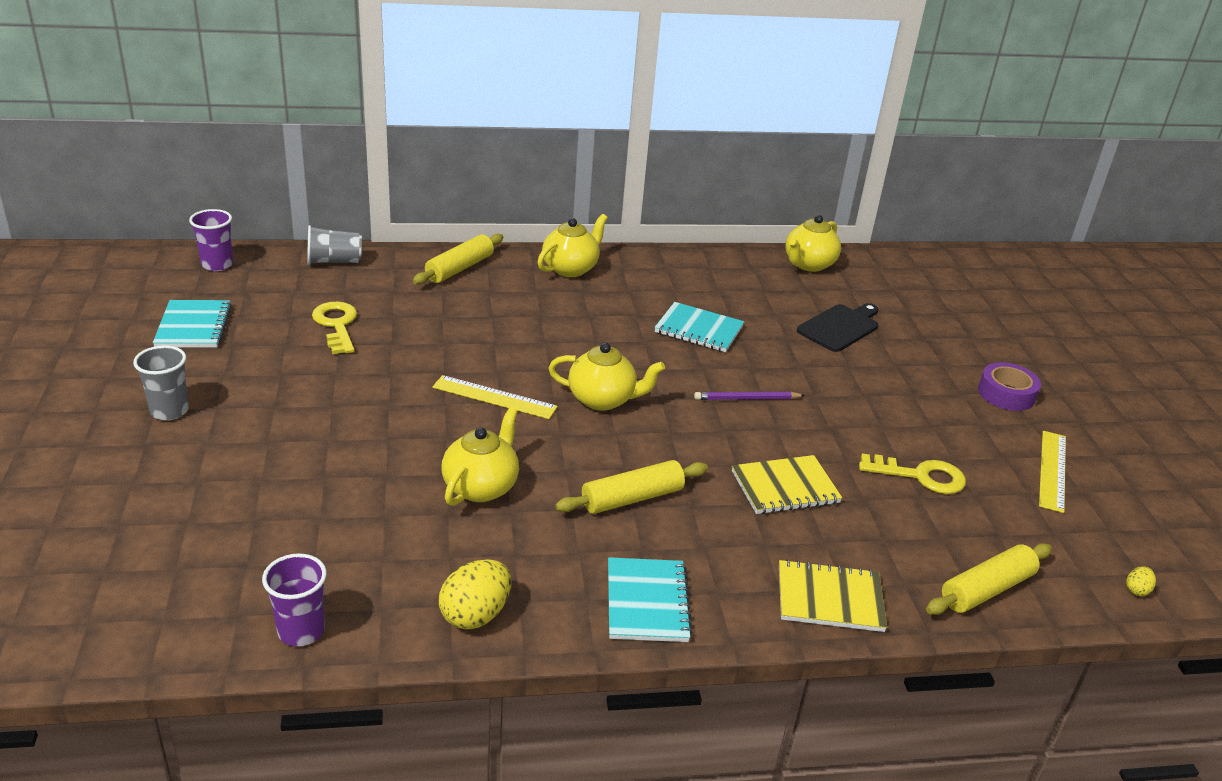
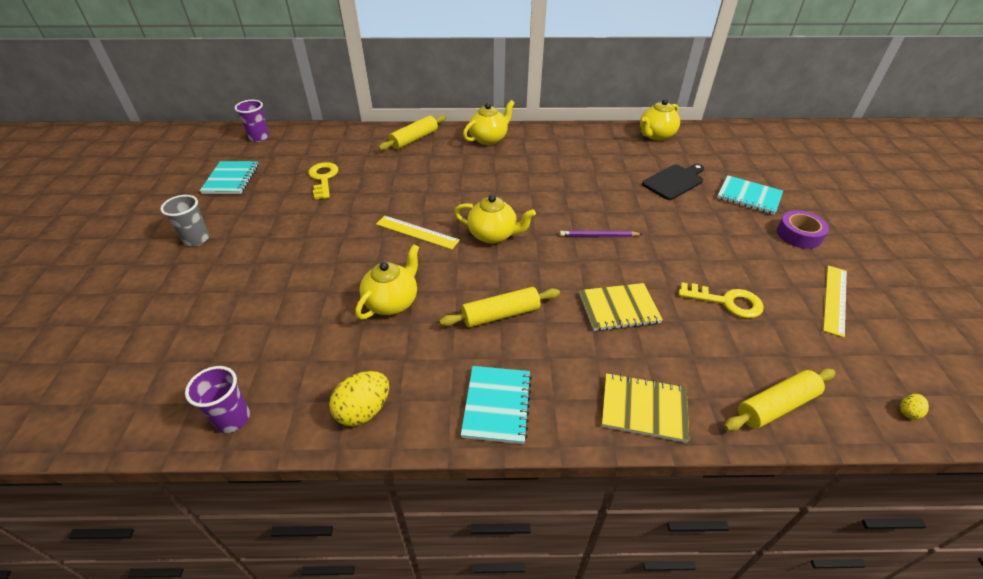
camera: 10 degrees right, 10 degrees up
grey cup [307,225,362,265] -> none
turquoise notebook [654,302,744,352] -> turquoise notebook moved to [717,175,783,215]

